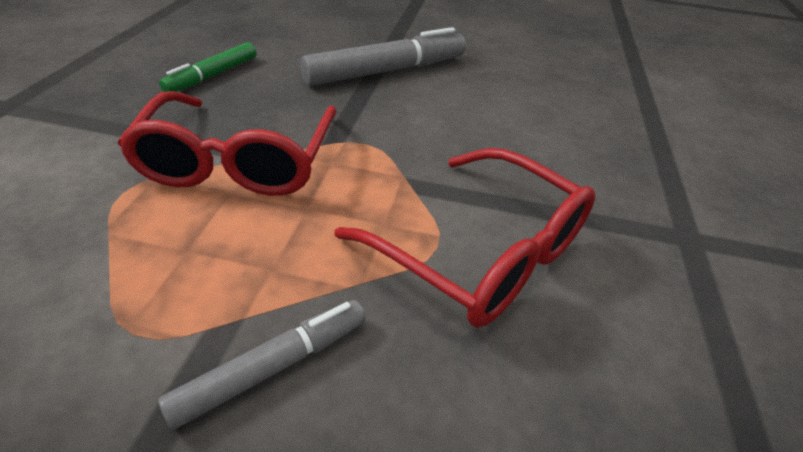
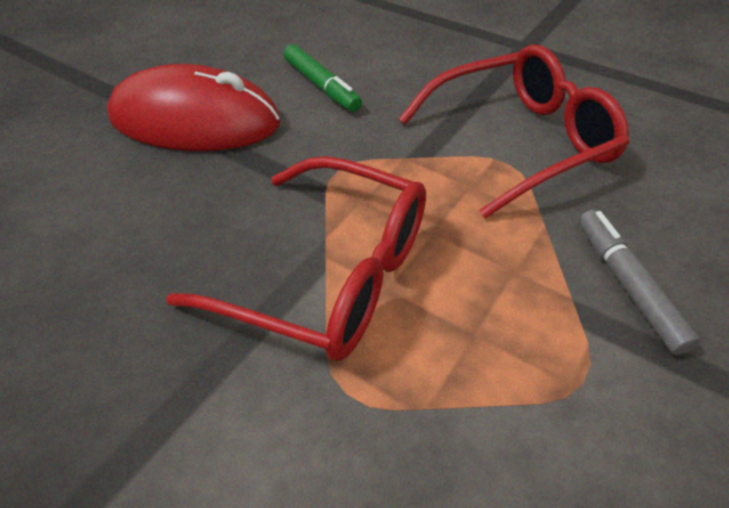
camera: 65 degrees left, 5 degrees up
green marker [159,42,256,92] -> green marker moved to [284,44,362,112]
grey marker [300,27,466,86] -> red mouse [107,64,280,151]

